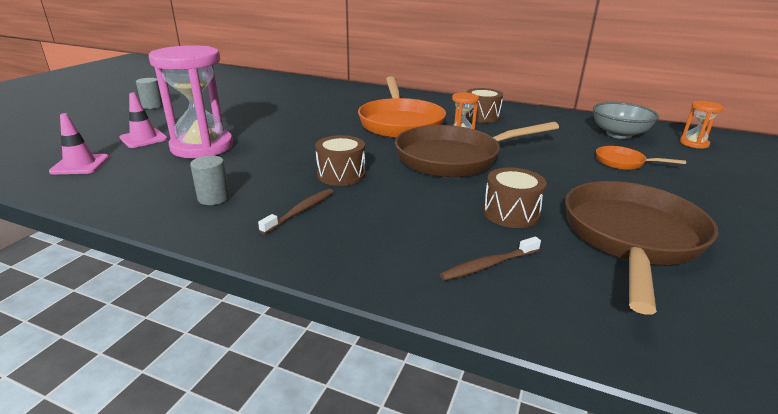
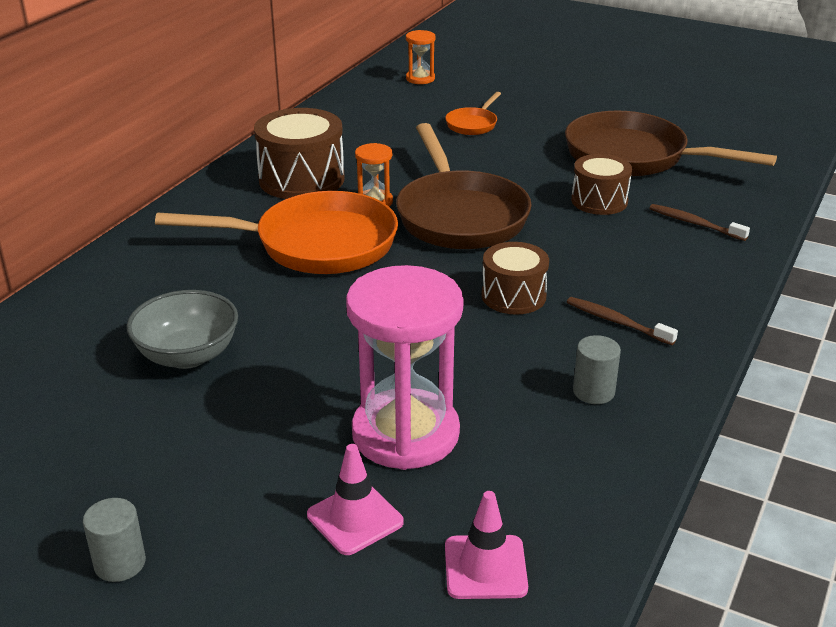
camera: 85 degrees left, 5 degrees up
brown toothbrush [440,237,541,281] -> brown toothbrush turned 150 degrees clockwise [649,204,750,241]
brown drum [466,88,503,123] -> brown drum [254,108,345,199], size x1.57
grey bowl [593,102,659,139] -> grey bowl moved to [127,290,238,369]

